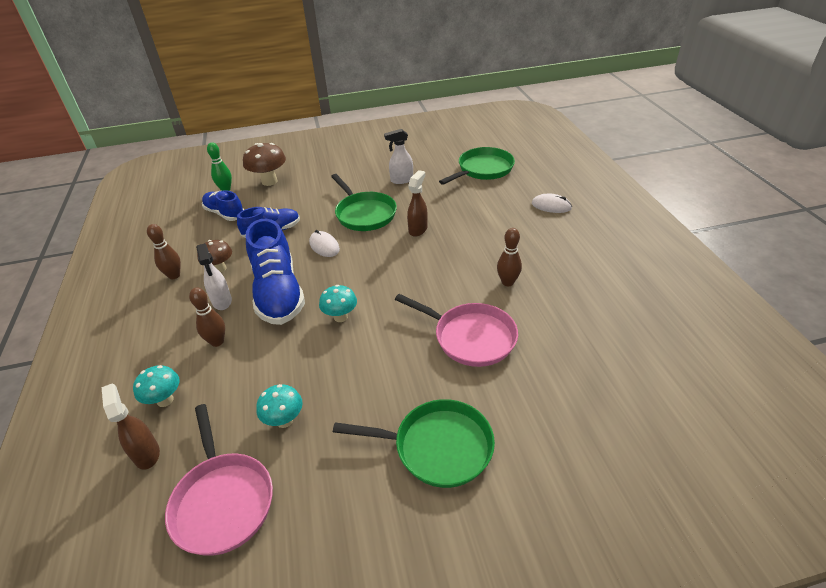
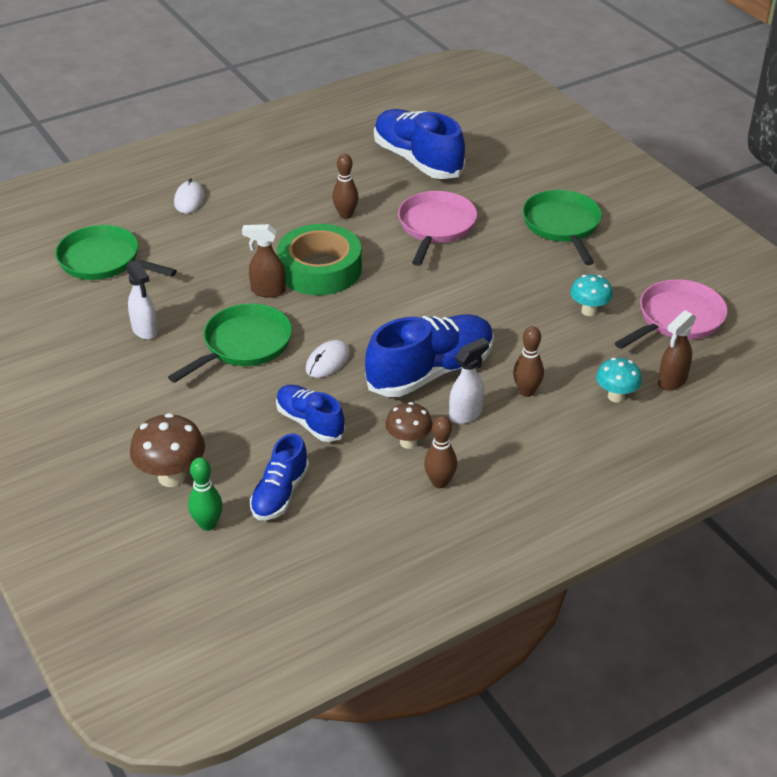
camera: 110 degrees left, 0 degrees up
turquoise mushroom [319,285,357,322] -> none
none -> green tape [277,224,362,295]
none -> blue shoe [374,109,465,179]

